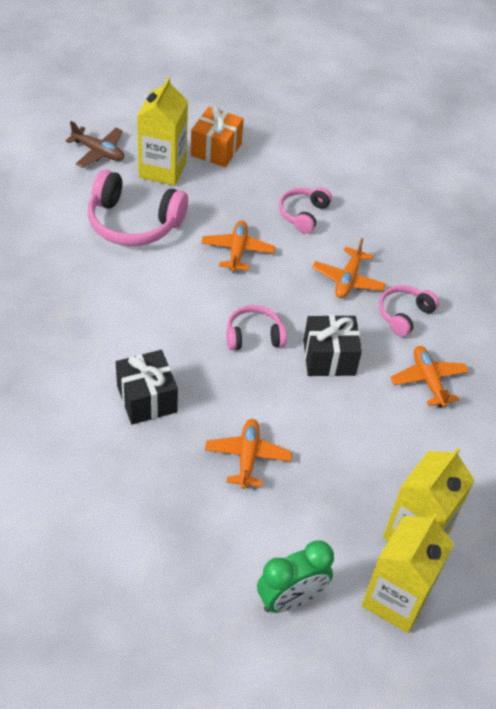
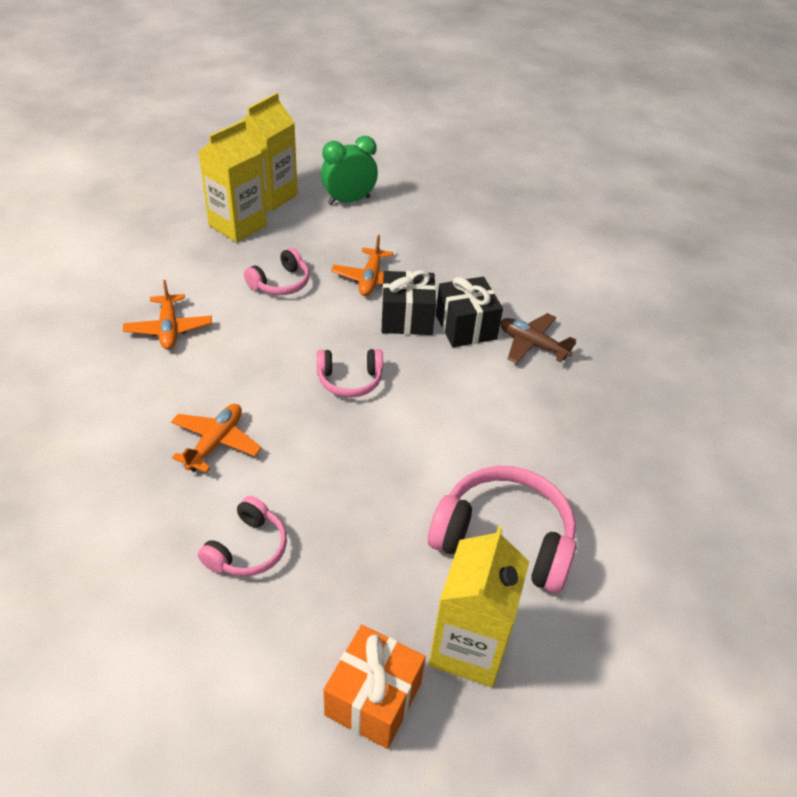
camera: 175 degrees left, 5 degrees down
brown plane [65,121,124,168] -> brown plane moved to [500,313,576,364]
orange plane [201,220,275,273] -> none
black gift [304,315,362,376] -> black gift moved to [381,270,436,335]
pink headphones [379,285,439,337] -> pink headphones moved to [244,248,310,295]

